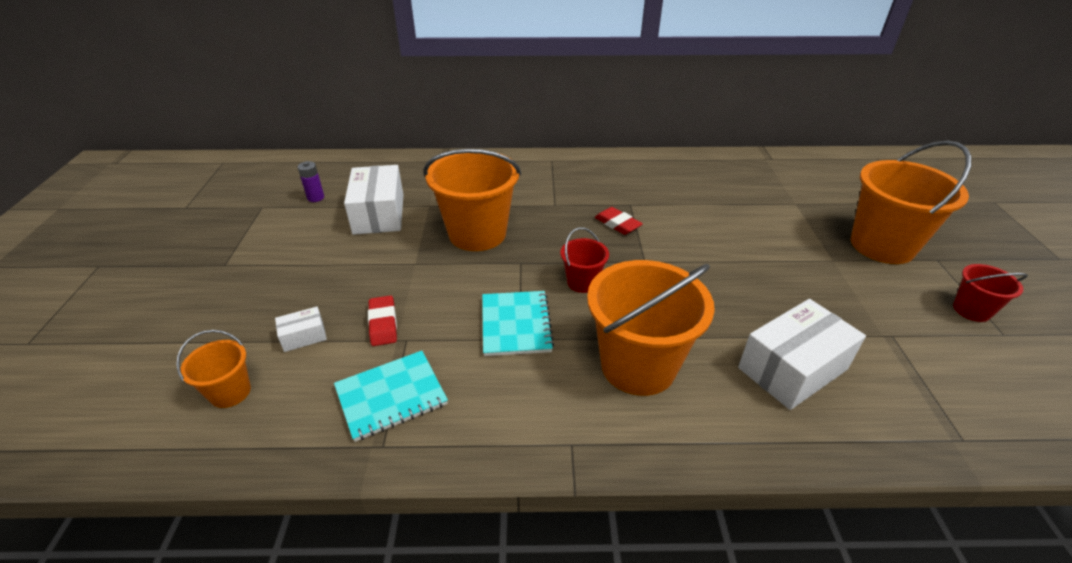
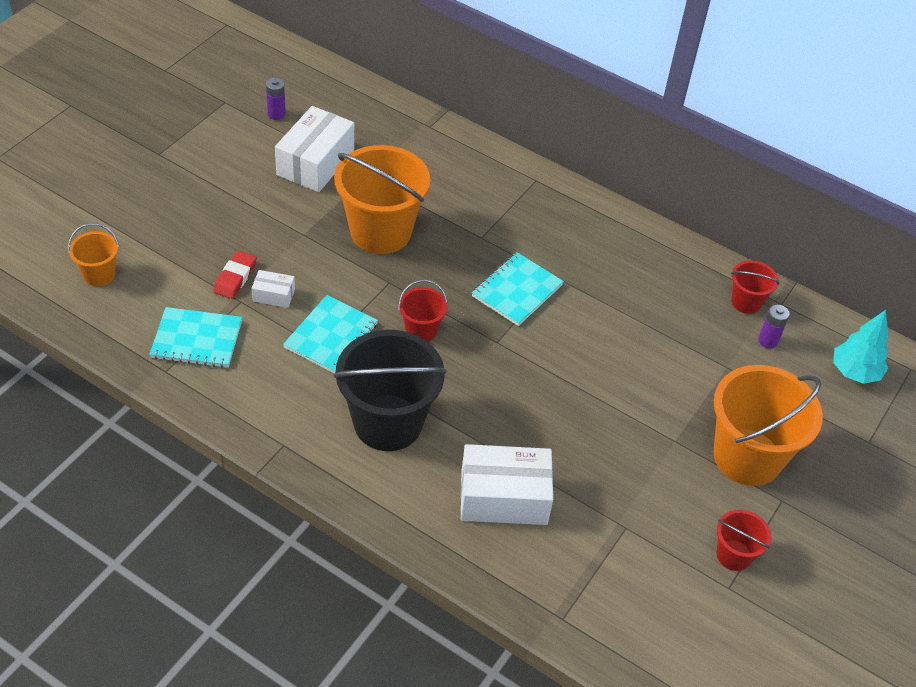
camera: 30 degrees right, 10 degrees up
white box [275,307,327,352] -> white box moved to [252,270,295,308]
orange bucket [587,260,715,396] -> black bucket [333,330,447,451]
red eraser [595,207,643,235] -> turquoise notebook [472,252,564,326]
none -> red bucket [731,260,779,314]
none -> purple battery [758,305,790,348]
none -> turquoise tree [833,310,889,384]

